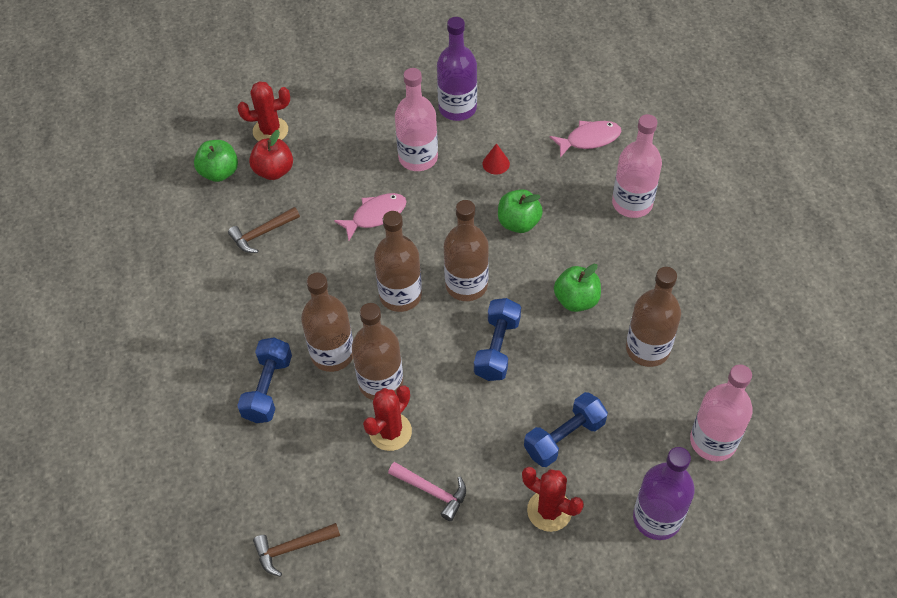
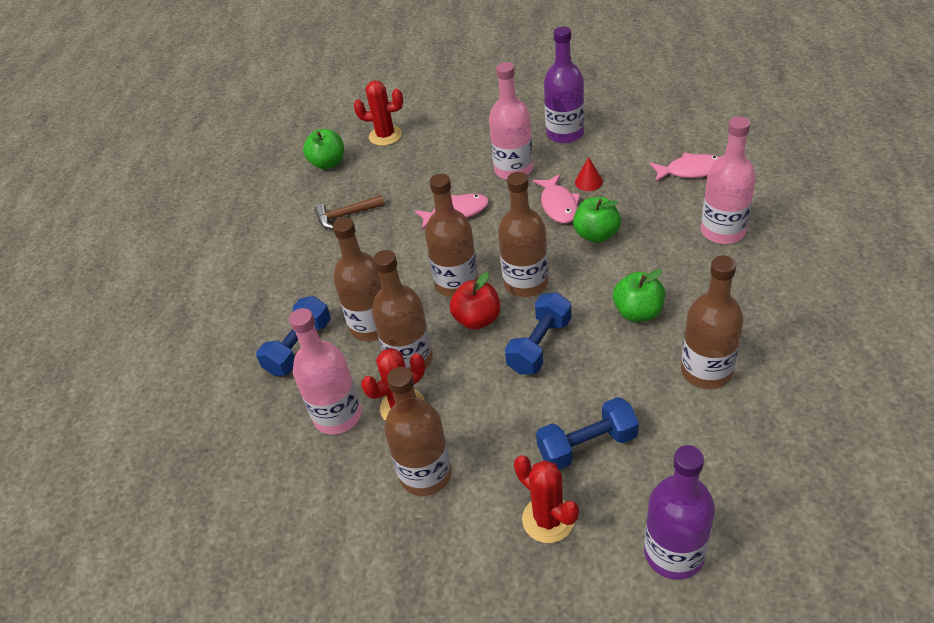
camera: 20 degrees right, 10 degrees down
red apple [249,130,293,180] -> red apple moved to [450,272,500,330]
brown hammer [253,523,340,577] -> none
pink hammer [388,462,466,521] -> brown bottle [384,367,452,496]
pink bottle [690,365,753,462] -> pink bottle moved to [289,308,362,434]
none -> pink fish [533,174,581,223]

